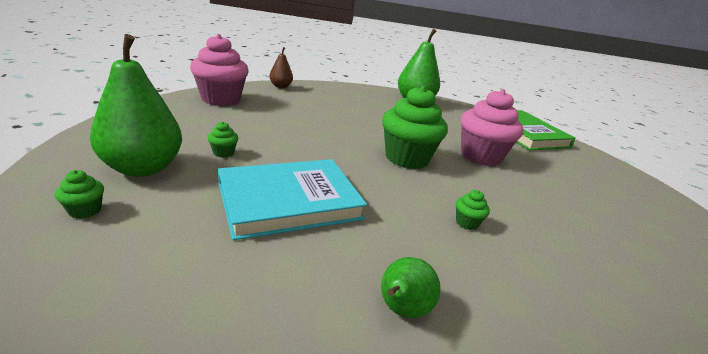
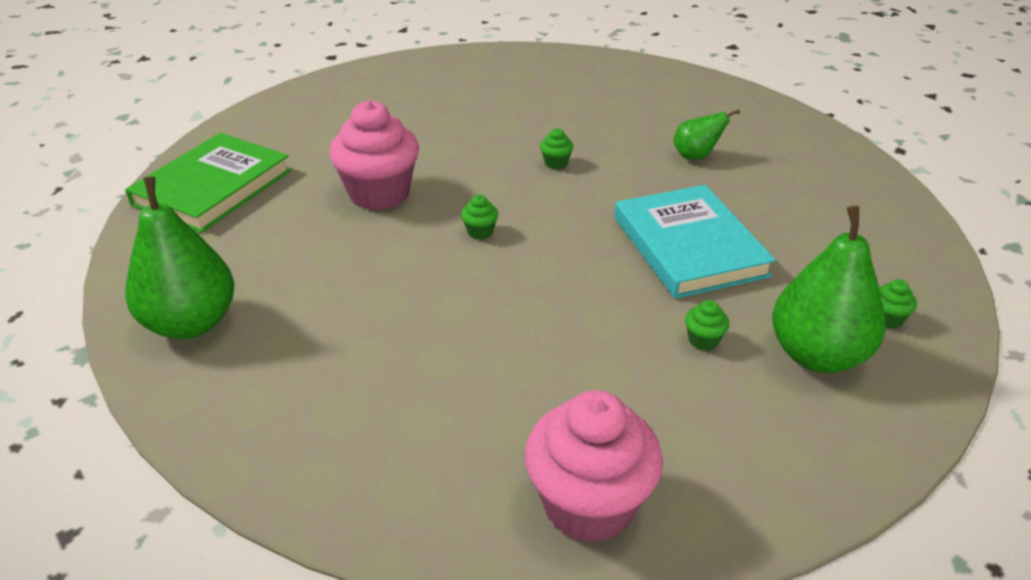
camera: 125 degrees left, 10 degrees up
turquoise book [218,159,367,240] -> turquoise book turned 45 degrees clockwise [615,185,776,299]
brown pear [269,47,293,88] -> none
green cupcake [382,85,448,169] -> green cupcake [461,195,498,240], size x0.40

